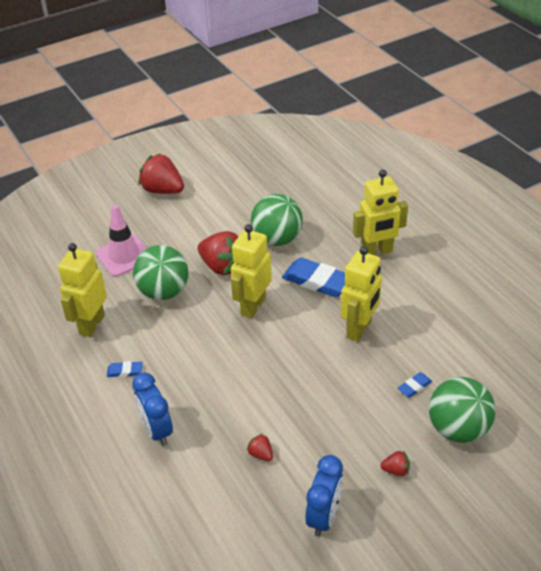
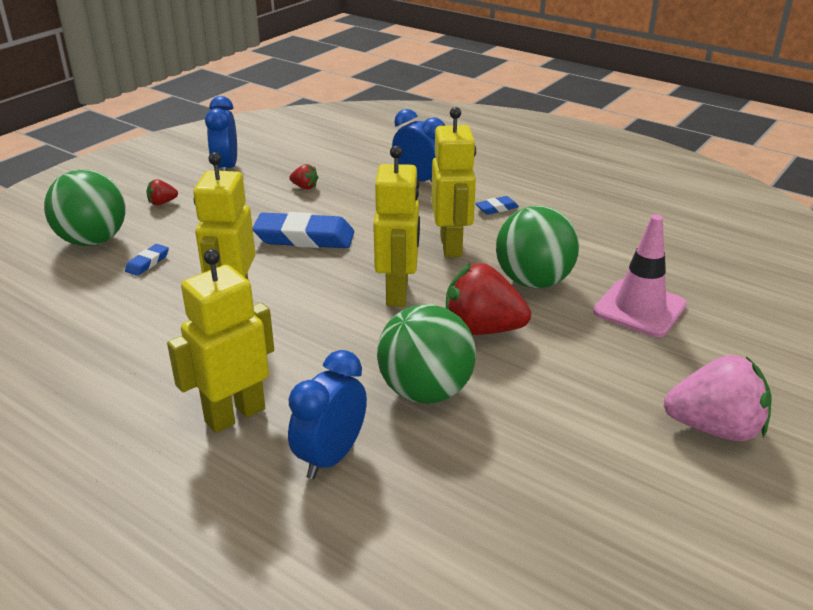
camera: 155 degrees right, 10 degrees down
yellow robot [58,243,107,337] -> yellow robot moved to [431,107,476,258]
red strawberry [138,153,184,194] -> pink strawberry [664,355,772,441]
blue eraser [282,258,345,297] -> blue eraser moved to [253,212,354,248]
none -> blue clock [288,350,367,479]

